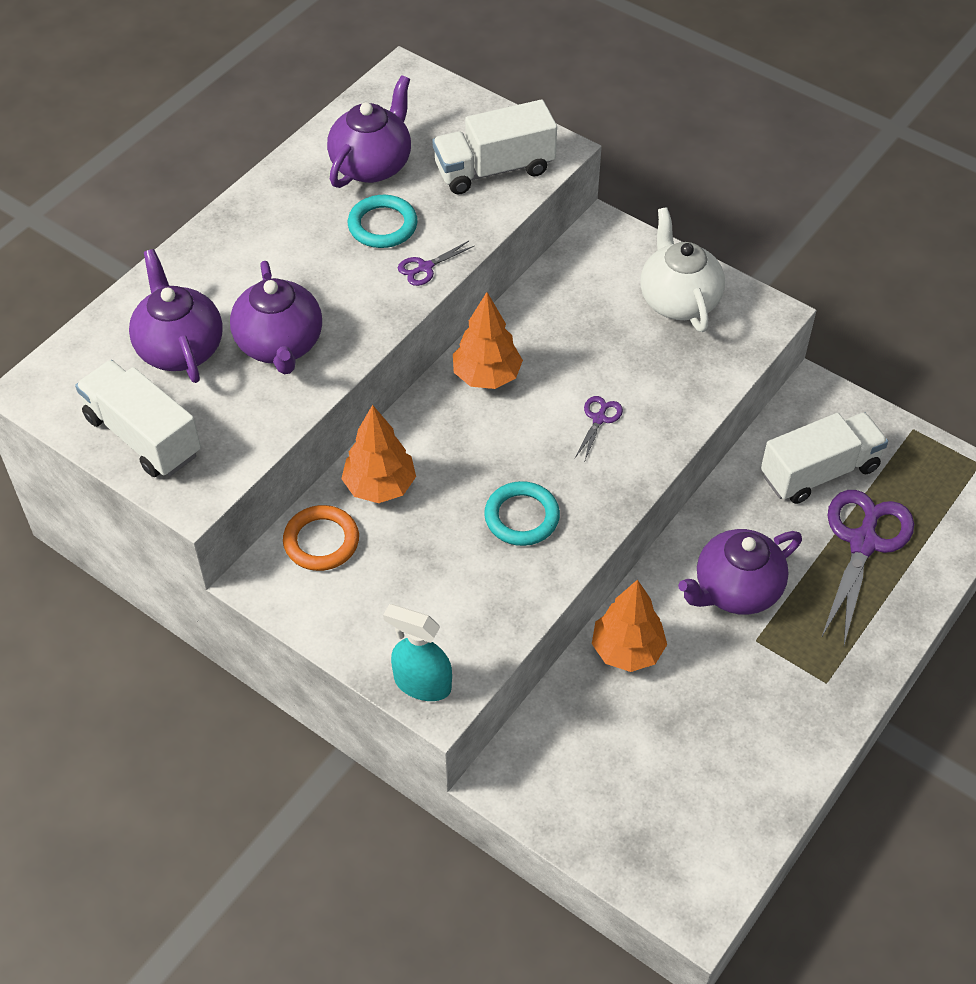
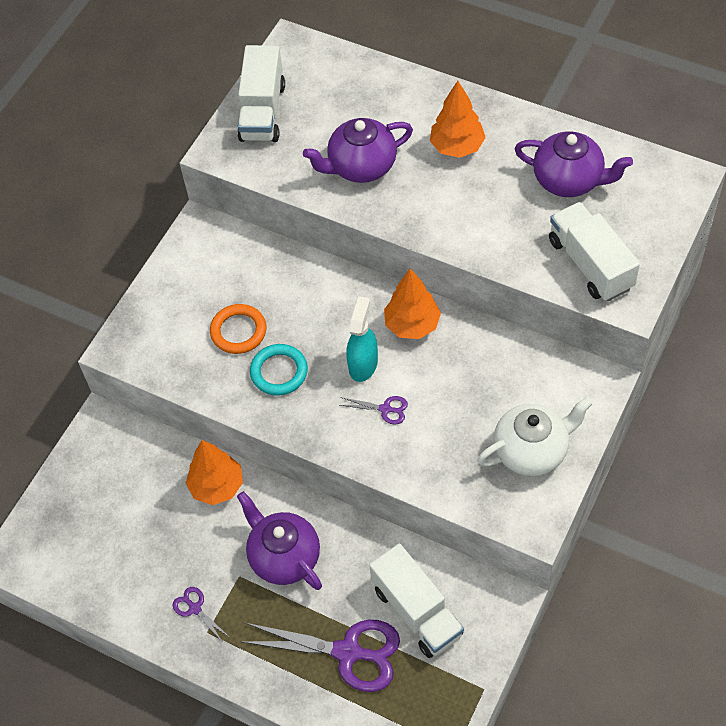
camera: 85 degrees right, 5 degrees up
white truck [75,360,201,477] -> white truck turned 150 degrees clockwise [237,45,285,142]
purple teapot [129,249,223,383] -> none
orange ring [283,505,359,571] -> orange ring moved to [210,304,266,354]
orange tree [341,405,416,503] -> orange tree moved to [430,81,486,158]
turquoise ring [348,195,418,248] -> none
turquoise spray bottle [383,604,452,701] -> turquoise spray bottle moved to [346,296,378,382]
purple scissors [398,241,474,286] -> purple scissors moved to [173,587,229,641]

